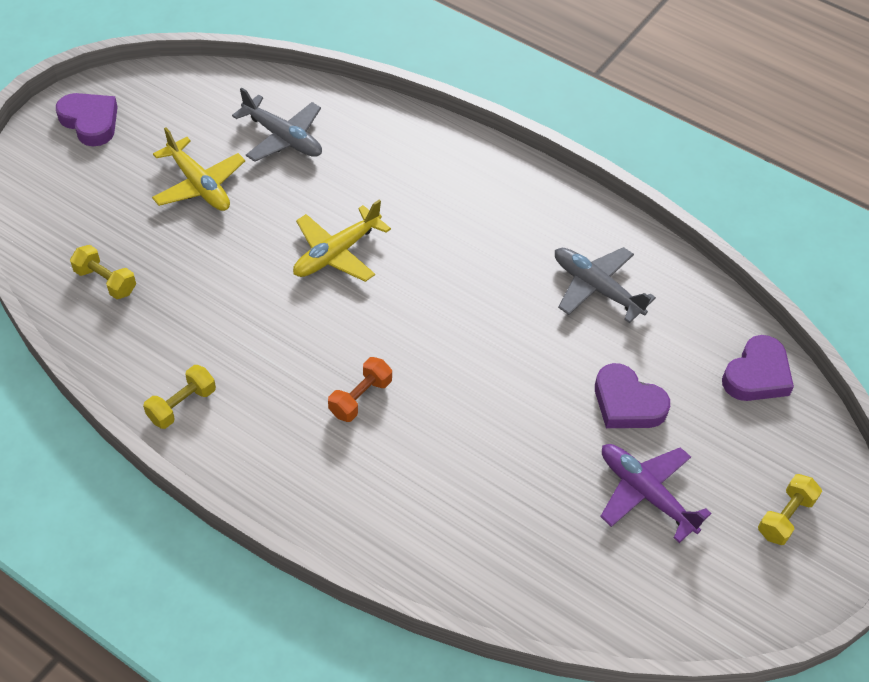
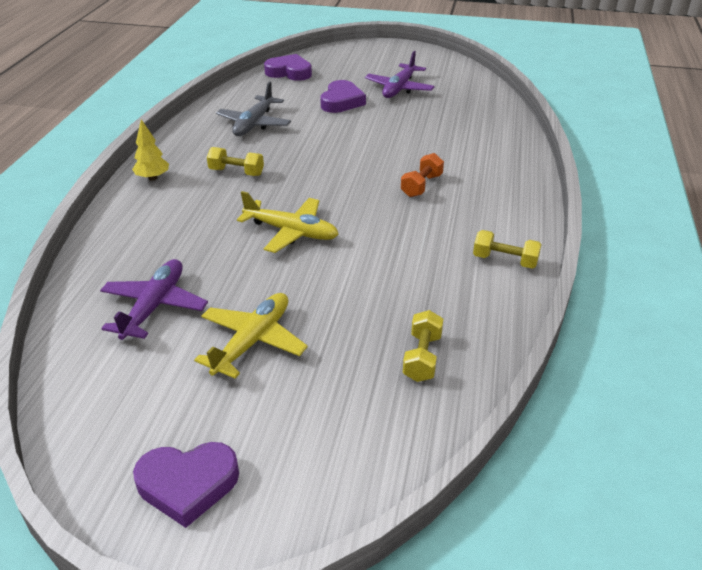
camera: 110 degrees left, 15 degrees down
purple heart [56,93,118,146] -> purple heart turned 120 degrees counterclockwise [133,442,239,528]
grey plane [232,87,322,162] -> purple plane [100,259,208,340]
orange dumbbell [328,357,392,422] -> orange dumbbell turned 75 degrees counterclockwise [401,153,444,197]
yellow dumbbell [758,474,822,545] -> yellow dumbbell moved to [207,147,264,176]
none -> yellow tree [132,119,169,181]

